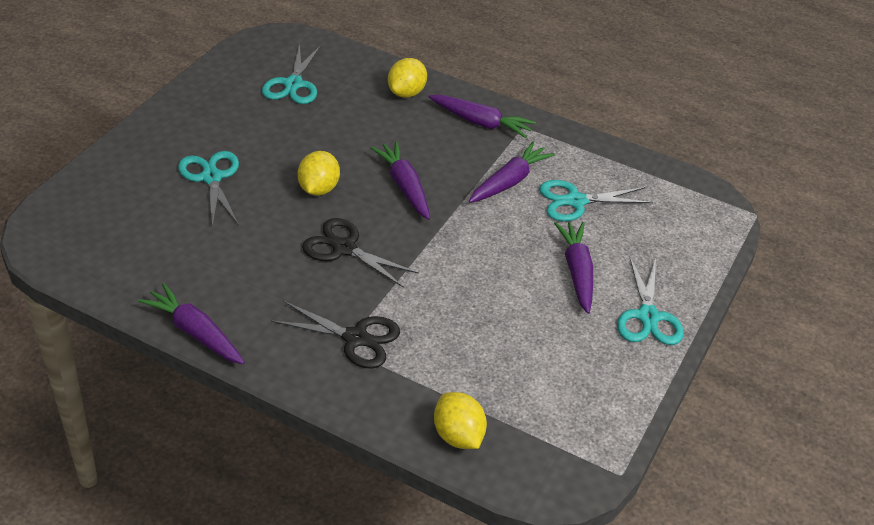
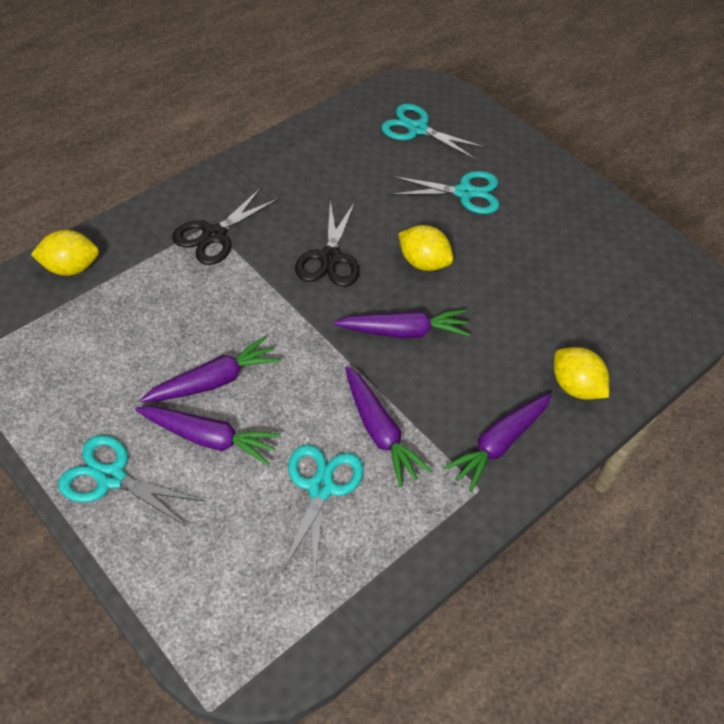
camera: 110 degrees right, 10 degrees up
purple carrot [138,283,245,364] -> purple carrot moved to [140,336,281,403]
turquoise scissors [262,43,321,104] -> turquoise scissors moved to [381,104,486,160]
black scissors [302,218,419,288] -> black scissors turned 135 degrees clockwise [295,200,360,287]

